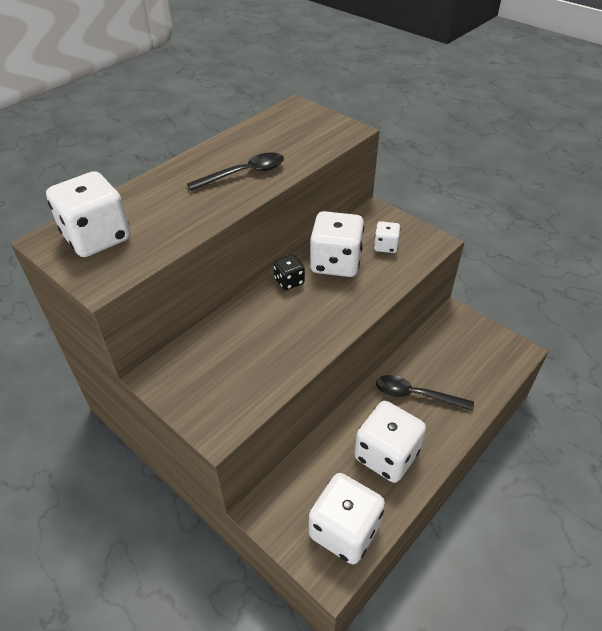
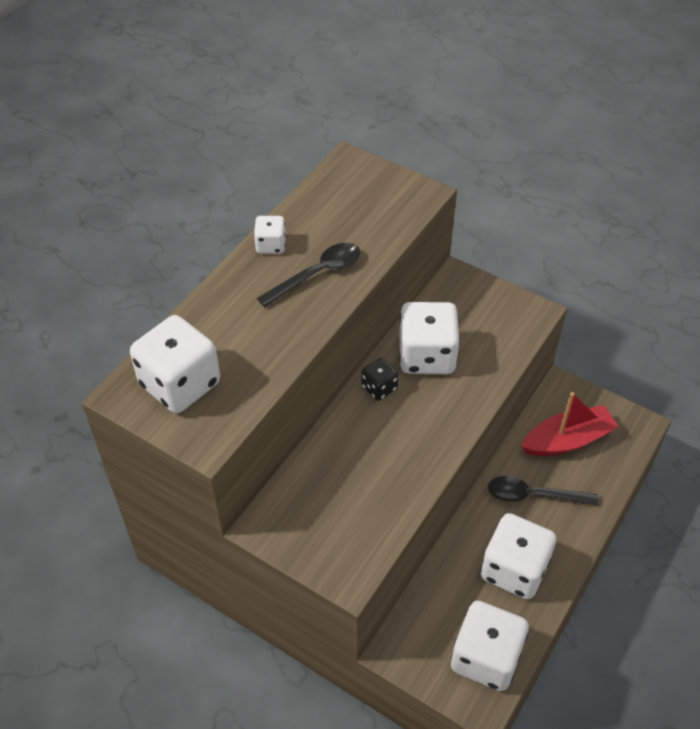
camera: 10 degrees left, 5 degrees up
white dice [374,221,400,253] -> white dice moved to [254,216,286,254]
none -> red boat [521,392,619,456]

